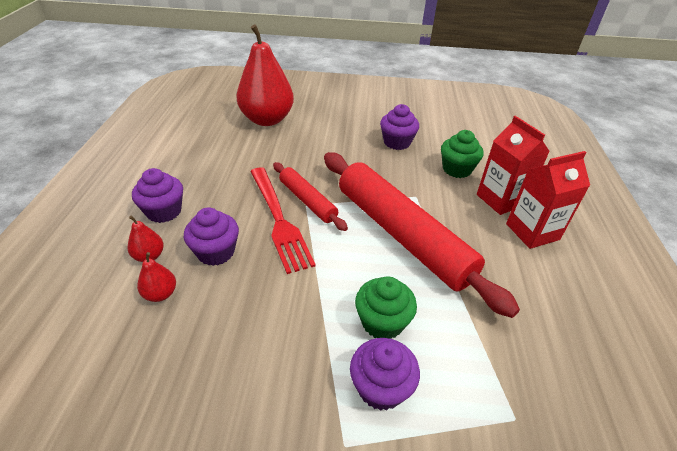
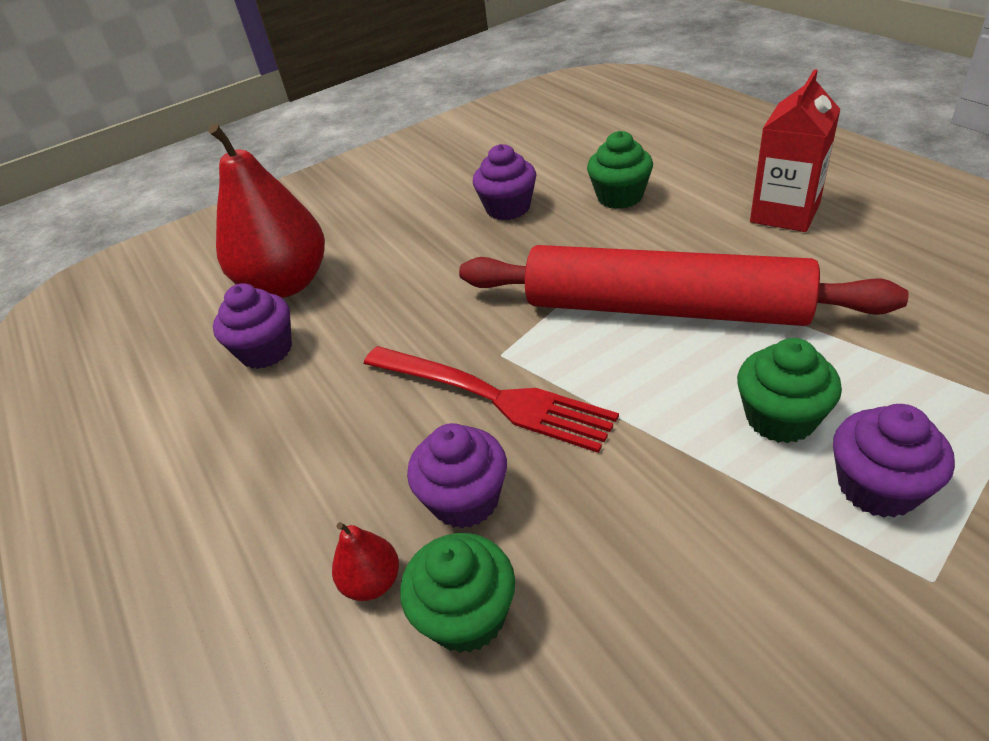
camera: 30 degrees left, 0 degrees up
purple cupcake [132,168,183,223] -> purple cupcake moved to [213,283,292,369]
red pear [137,252,176,302] -> green cupcake [400,533,515,653]
red rolling pin [273,162,348,231] -> none
red carton [477,116,550,215] -> none

